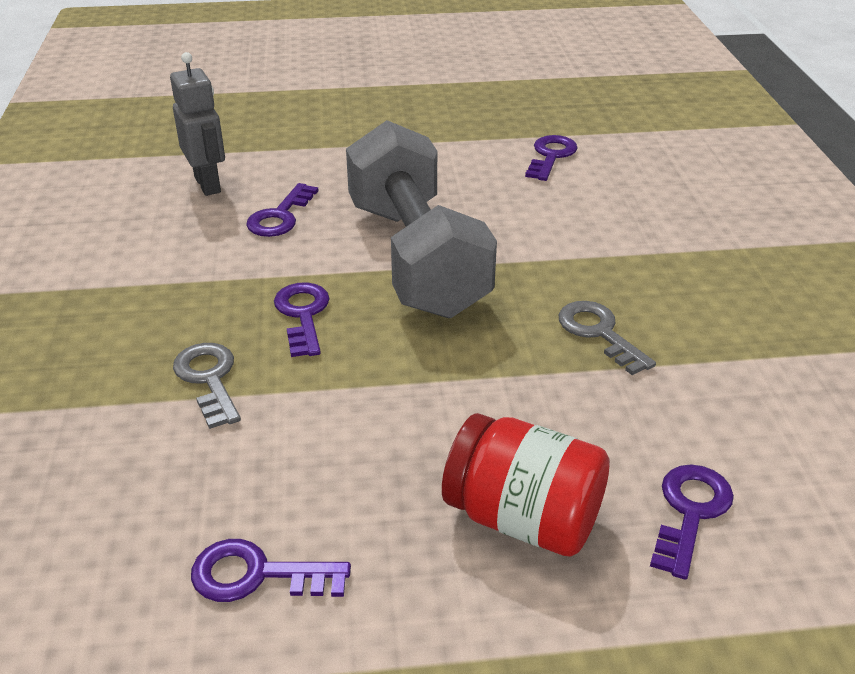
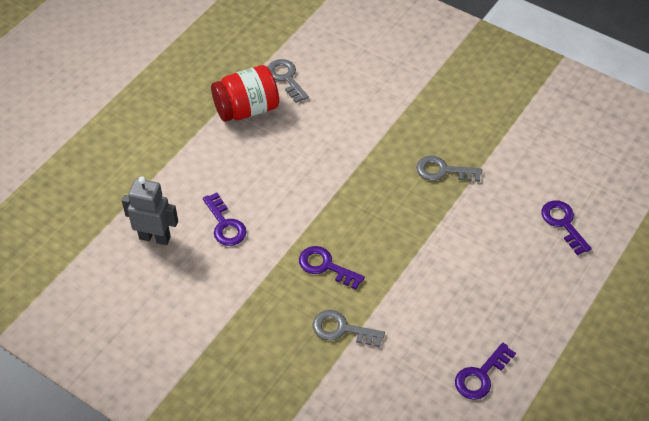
camera: 50 degrees left, 15 degrees up
grey dumbbell [346,120,497,318] -> none
red jar [442,413,610,557] -> red jar moved to [211,65,279,122]
purple key [525,135,578,181] -> grey key [268,59,309,103]

